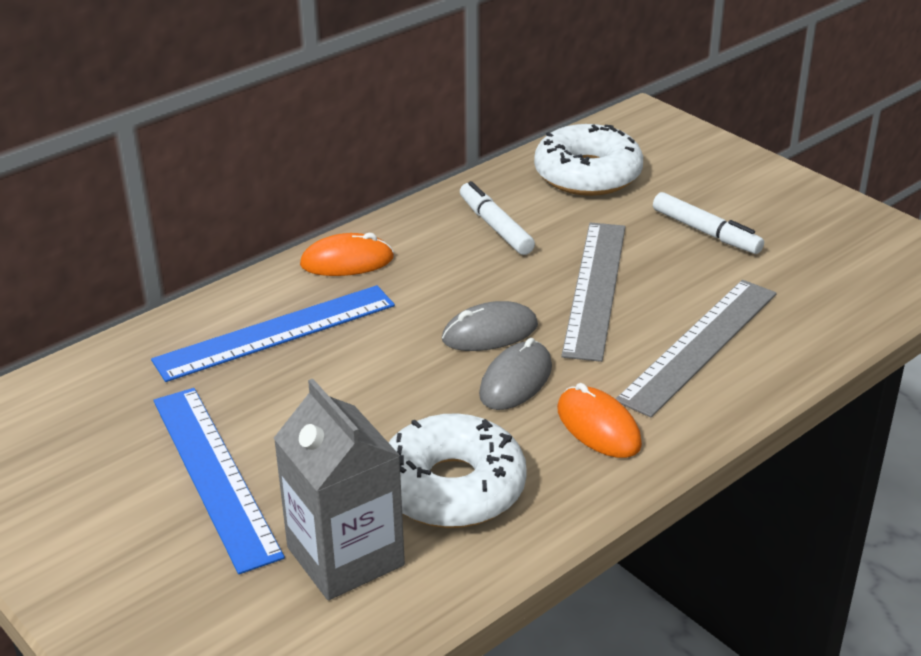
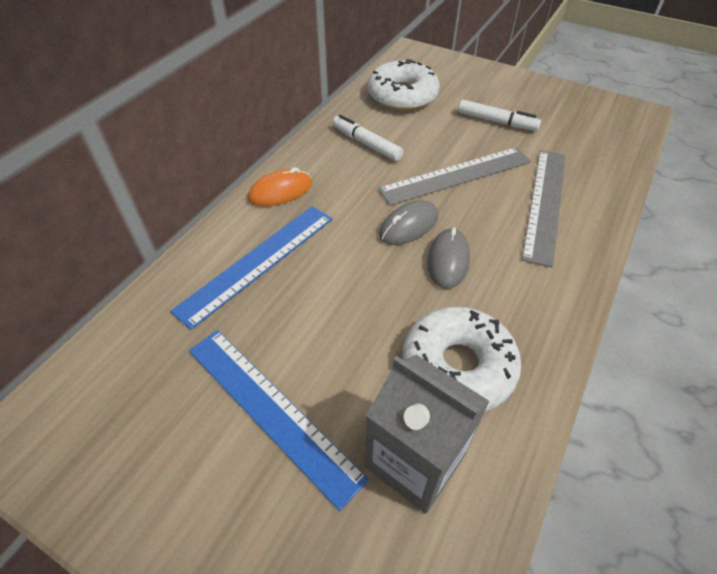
camera: 20 degrees left, 15 degrees up
orange mouse [557,383,642,458] -> none
grey ruler [561,222,625,362] -> grey ruler turned 75 degrees clockwise [378,147,531,206]

